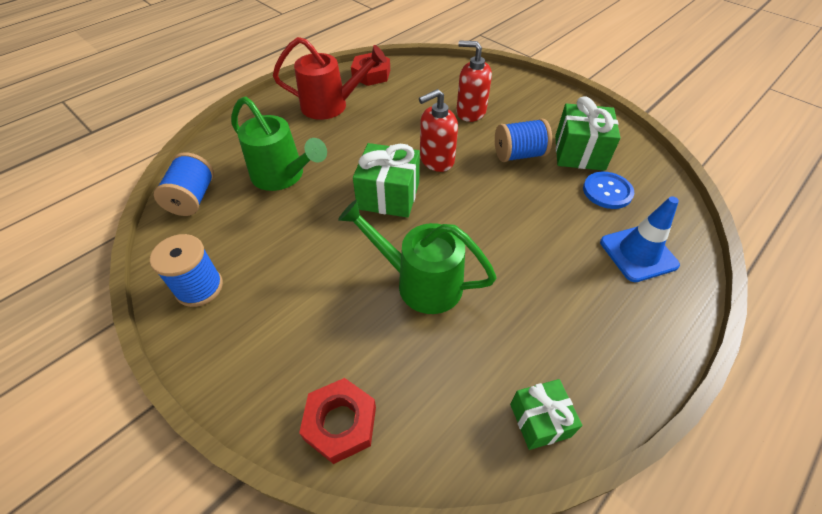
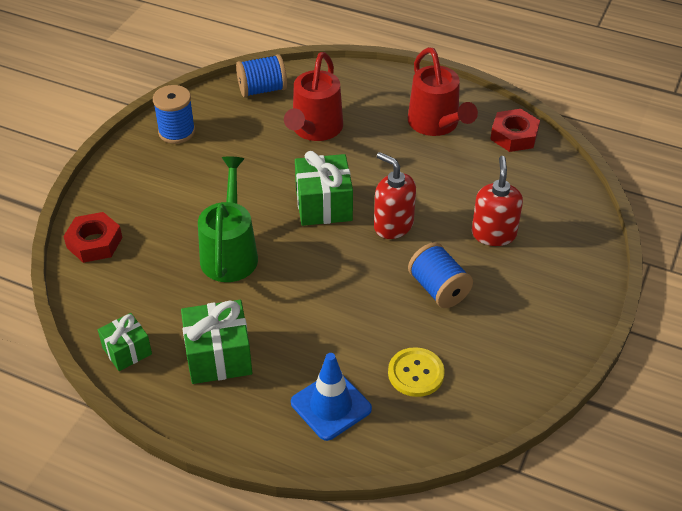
camera: 70 degrees right, 5 degrees down
green watering can [231,97,327,191] -> red watering can [284,52,343,141]
green gift [555,96,620,171] -> green gift moved to [181,300,252,384]
blue button [583,172,634,209] -> yellow button [388,347,445,397]

